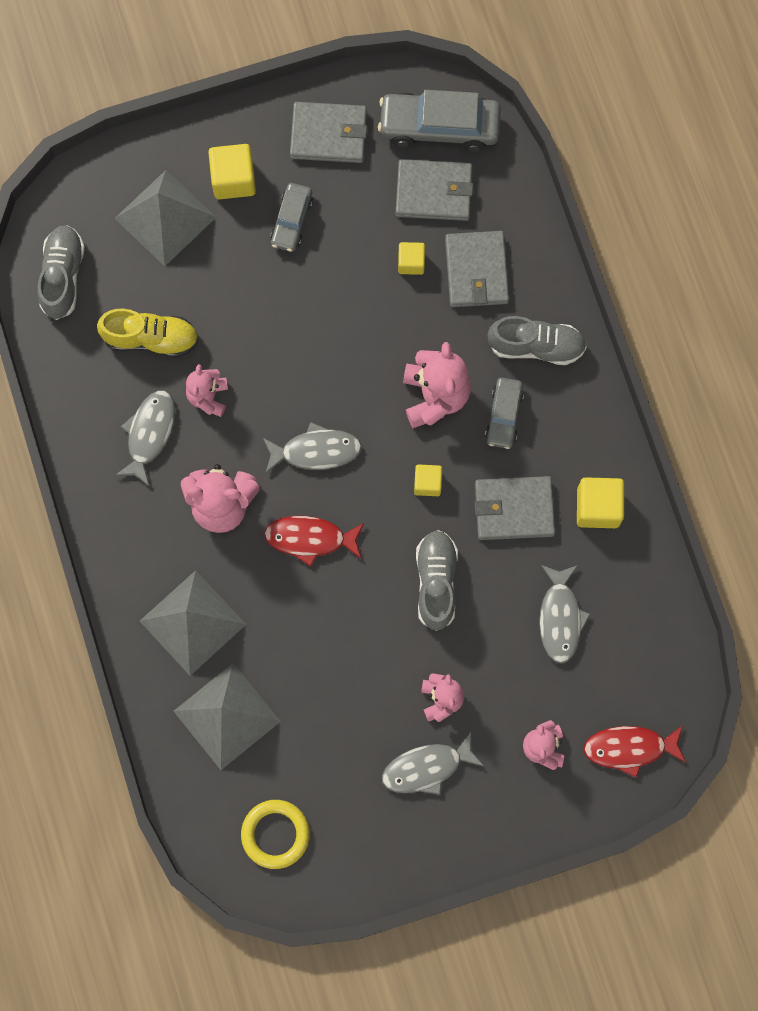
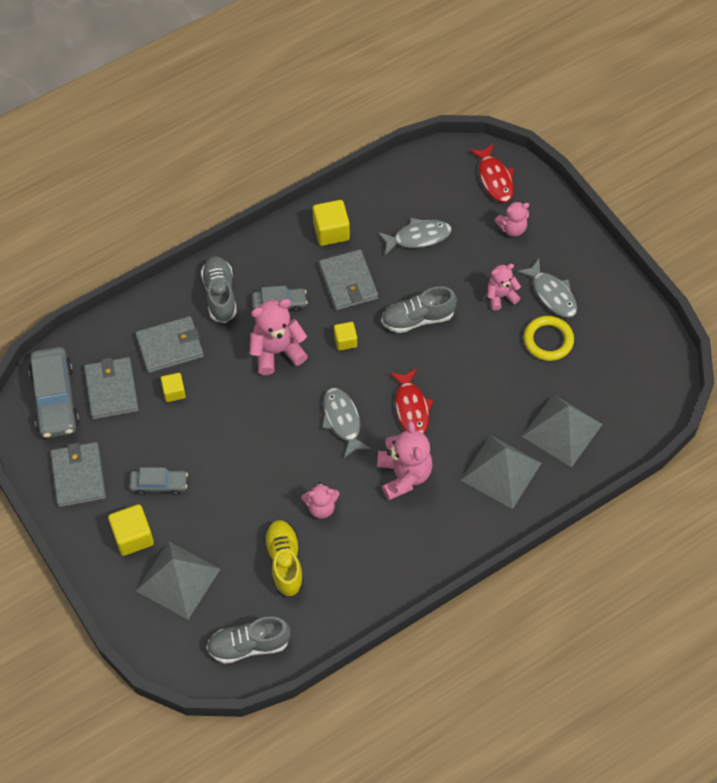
camera: 105 degrees left, 15 degrees down
grey fish [115,390,175,487] -> none
yellow ring [241,800,310,869] -> yellow ring moved to [524,316,574,361]

